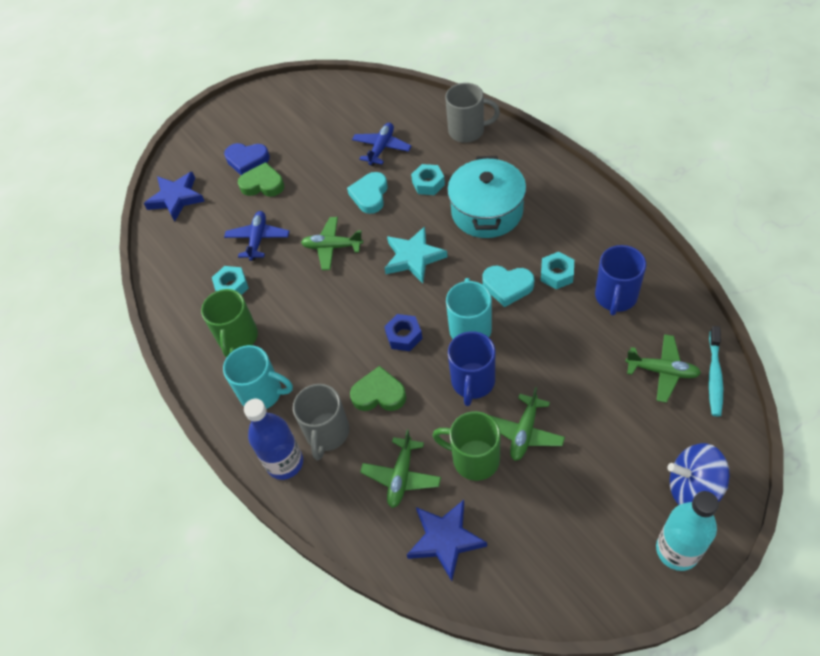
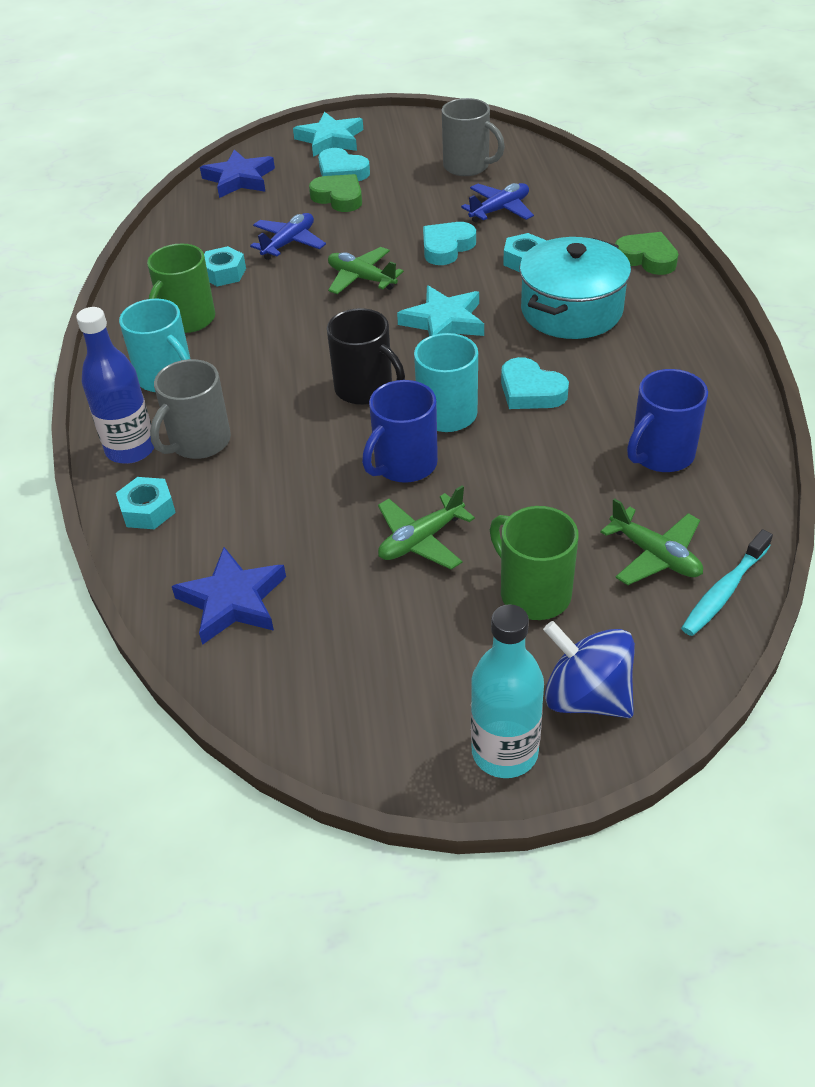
camera: 25 degrees right, 10 degrees down
blue heart [224,143,270,175] -> turquoise heart [318,148,370,181]
green heart [350,366,406,411] -> green heart moved to [615,232,678,275]
green plane [360,430,441,508] -> none
blue nut [384,314,423,351] -> black mug [327,308,405,405]
green mug [432,411,501,481] -> green mug moved to [490,506,579,620]
grey mug [445,83,500,143] -> grey mug moved to [442,98,505,176]
turquoise nut [541,252,574,289] -> turquoise nut moved to [116,477,176,529]
none -> turquoise star [293,112,363,157]

